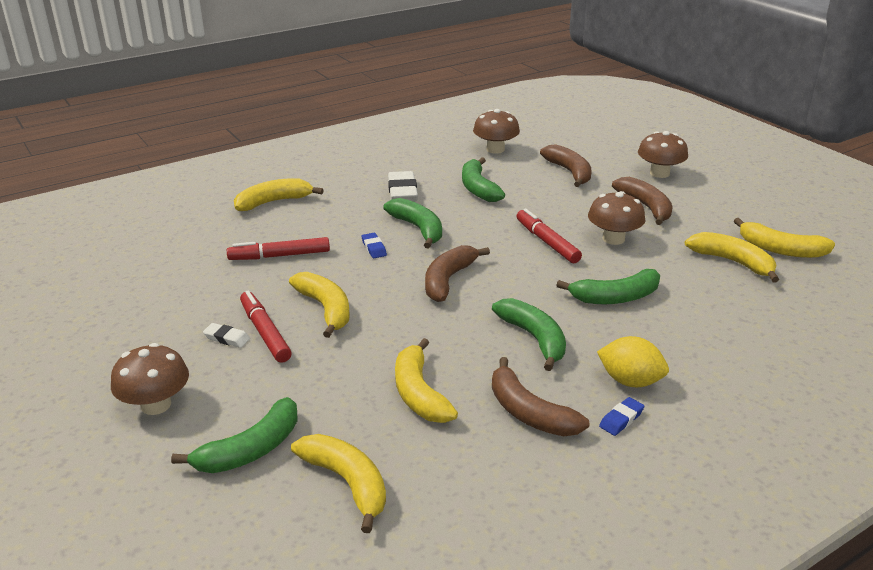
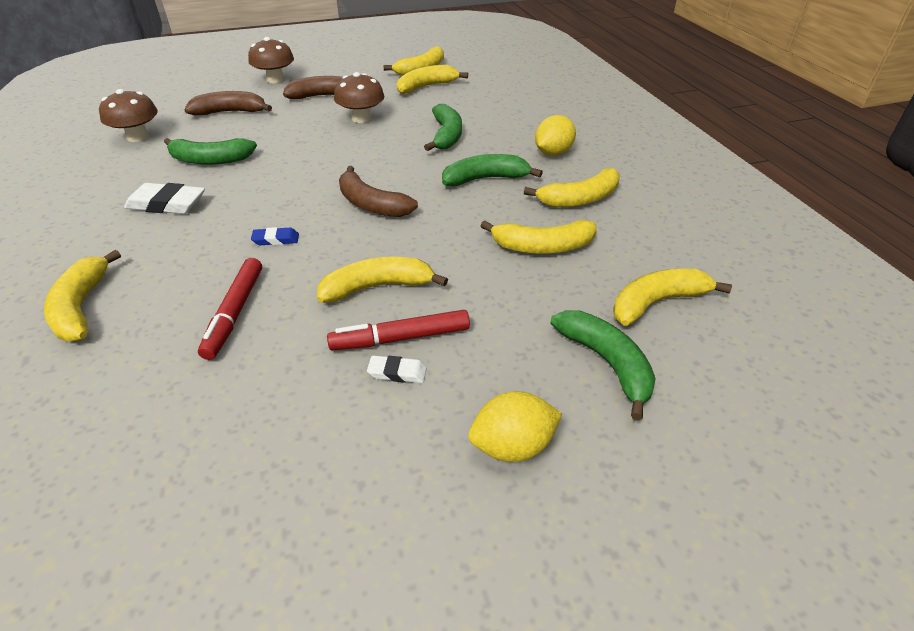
camera: 75 degrees left, 10 degrees up
brown mushroom [111,343,189,415] -> yellow lemon [468,391,562,462]
white eraser [203,323,250,348] -> white eraser turned 60 degrees clockwise [367,356,427,383]
green banana [383,198,442,249] -> none
brown banana [492,357,589,436] -> yellow banana [524,168,620,207]
red marker [517,209,582,263] -> none
blue eraser [599,397,644,436] -> none

